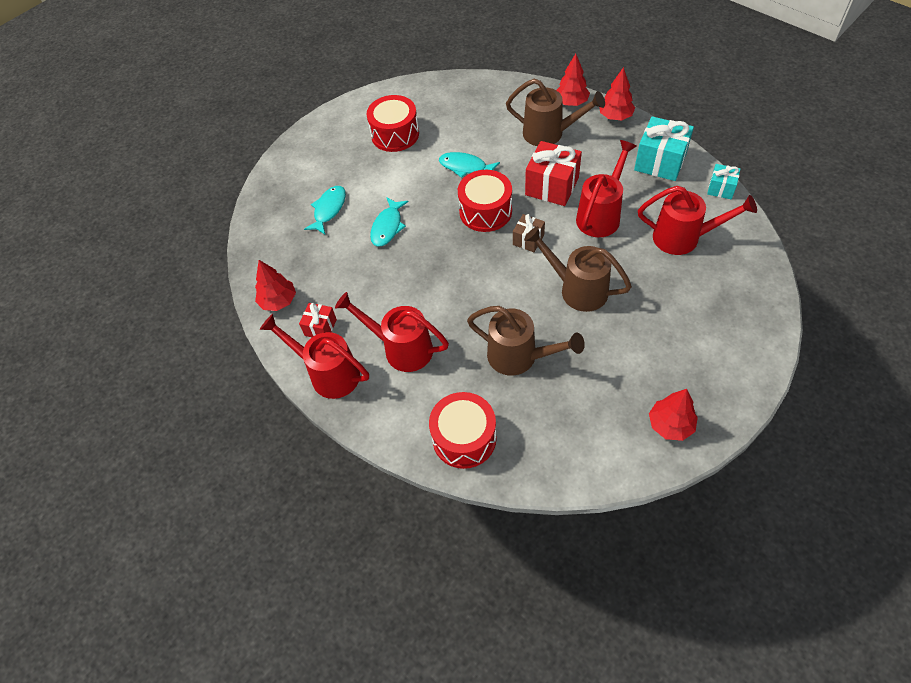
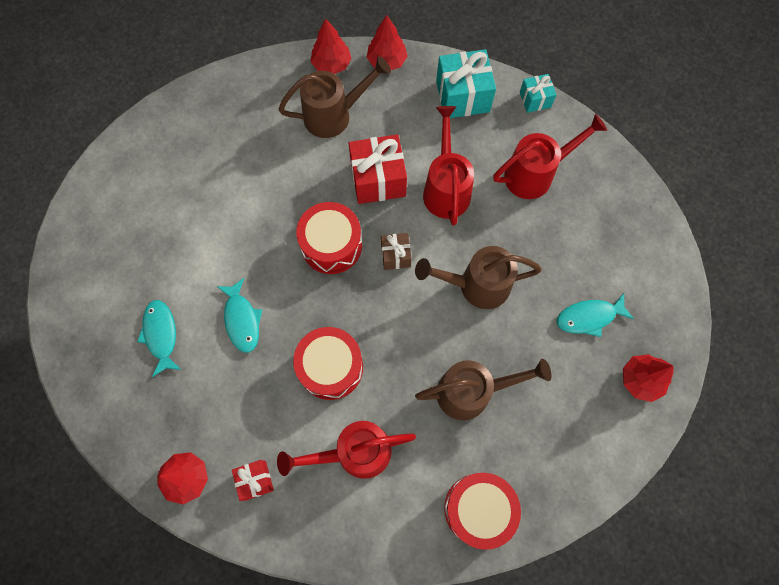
camera: 40 degrees left, 15 degrees up
red watering can [260,314,369,399] -> none
red drum [366,95,419,152] -> red drum moved to [293,327,363,400]
turquoise fish [439,152,500,178] -> turquoise fish moved to [557,293,634,337]

